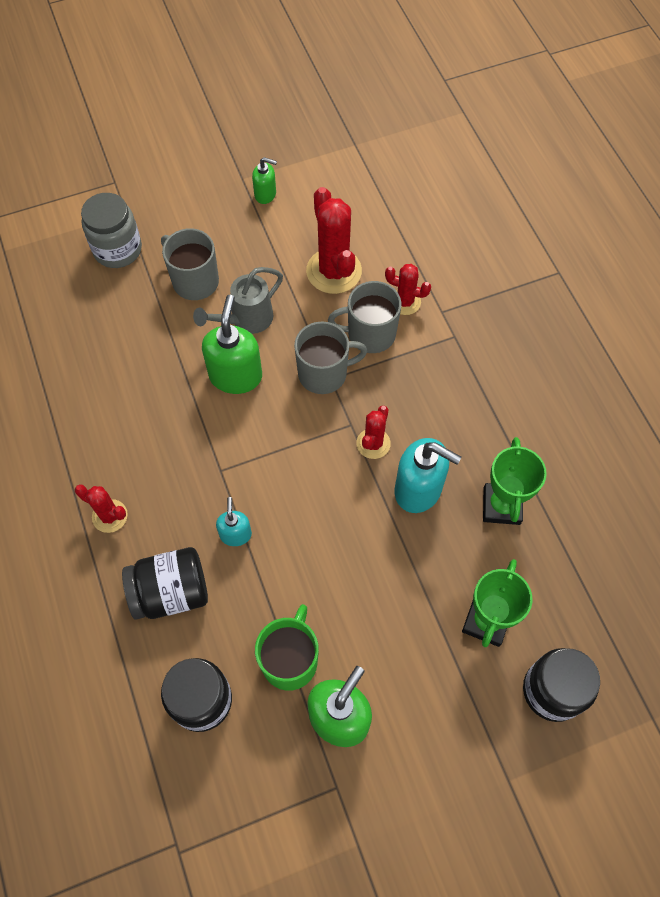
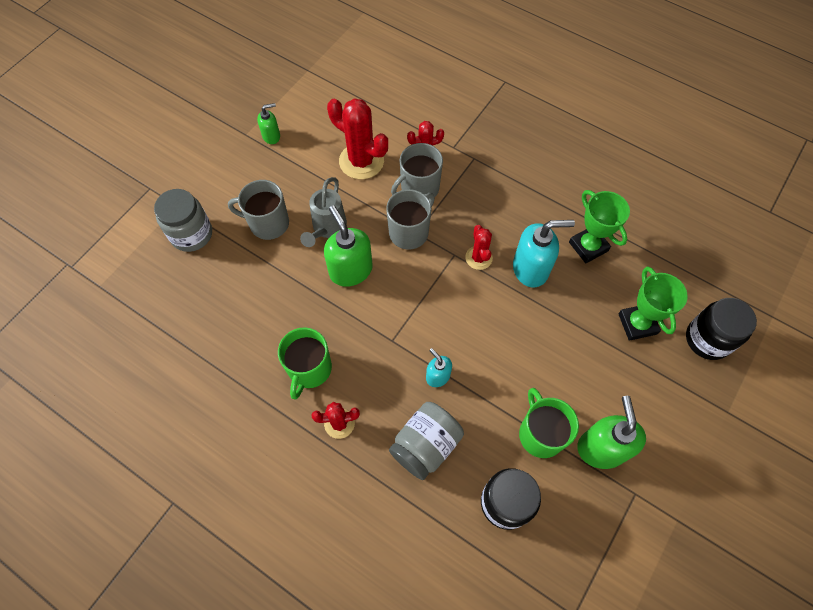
camera: 35 degrees left, 0 degrees up
black jar [122,547,208,619] -> grey jar [389,402,464,480]
none -> green mug [278,327,332,400]

